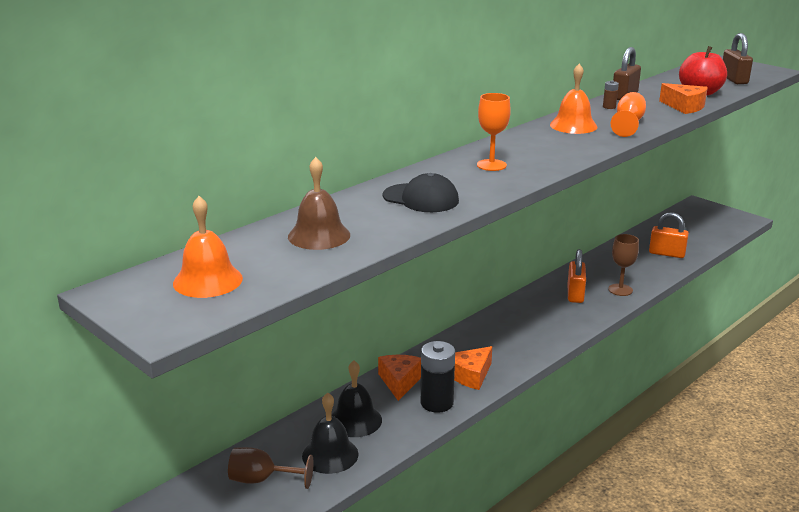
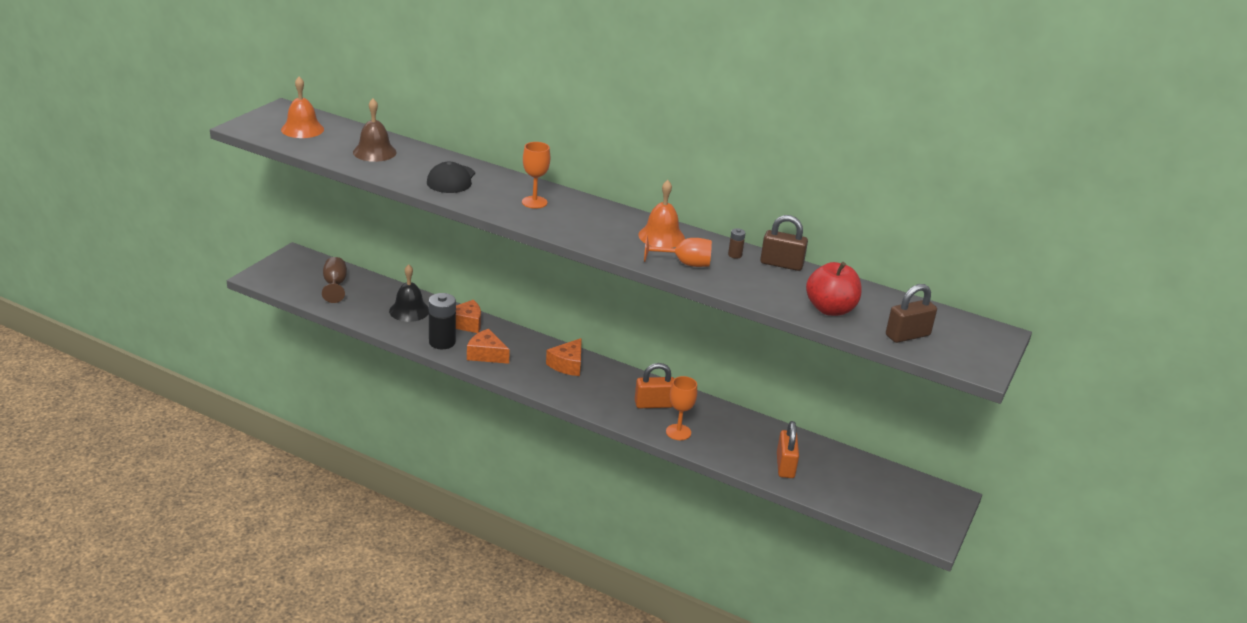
camera: 70 degrees right, 5 degrees up
black bell [302,393,359,474] -> none
brown goblet [608,234,639,296] -> orange goblet [666,376,697,440]
orange cheese [659,83,708,114] -> orange cheese moved to [546,338,582,376]

